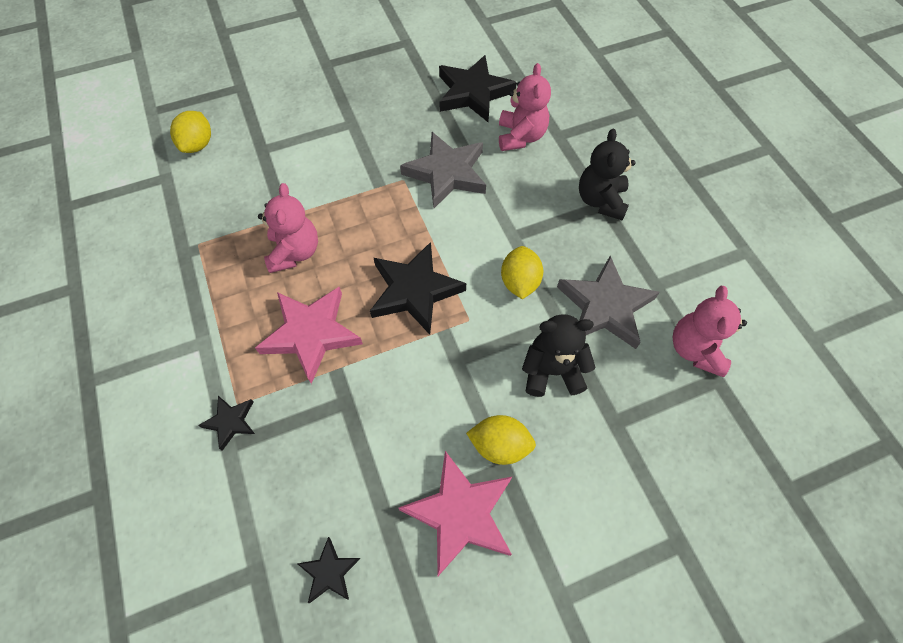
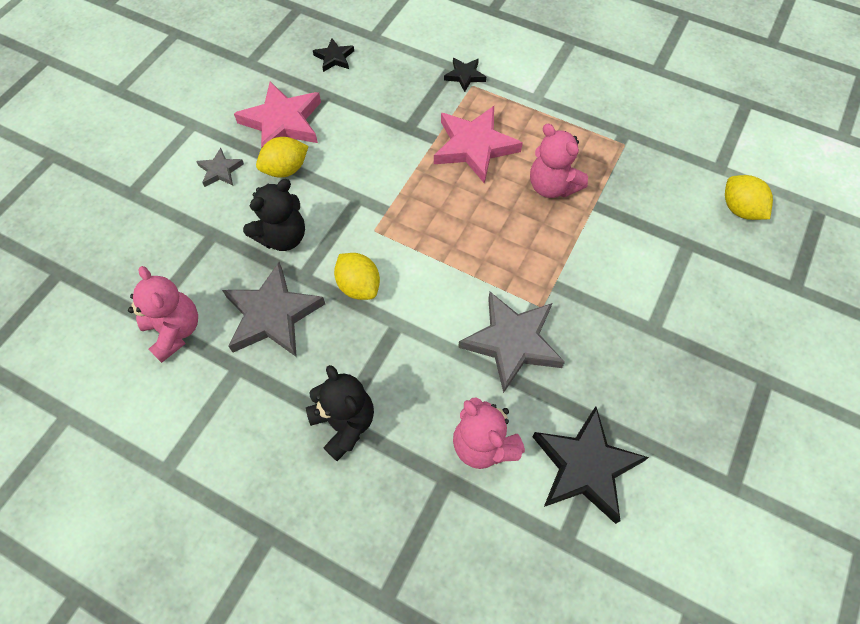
camera: 140 degrees right, 0 degrees up
black star [370,242,466,335] -> none
none -> grey star [196,148,244,187]

